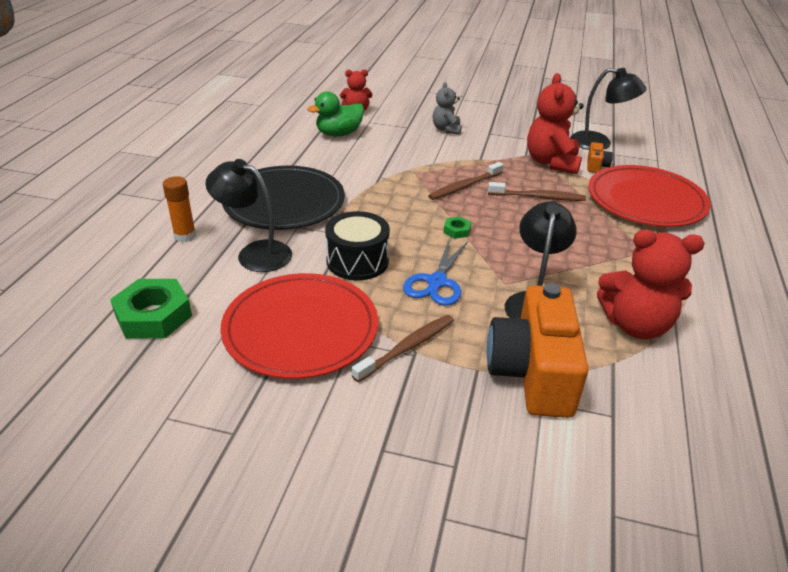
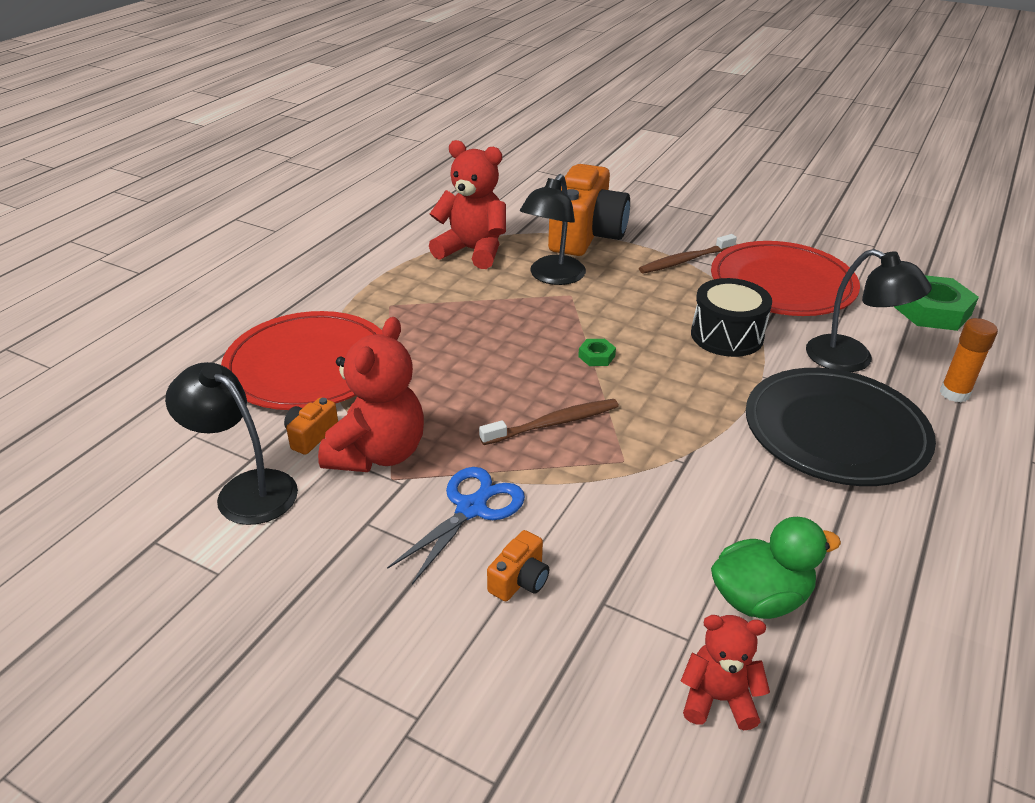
camera: 165 degrees left, 0 degrees up
blue scissors [403,240,468,306] -> blue scissors moved to [387,467,525,584]
grey teddy bear [432,82,462,135] -> orange camera [487,530,549,601]
brown toothbrush [488,182,586,201] -> none

